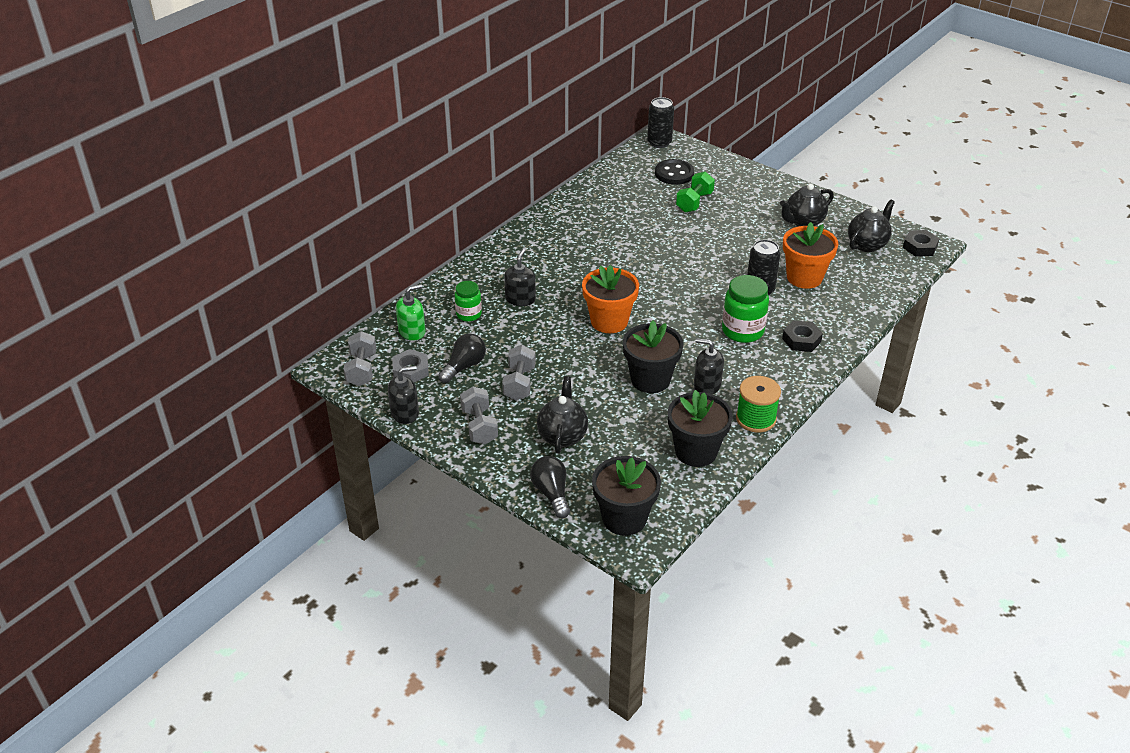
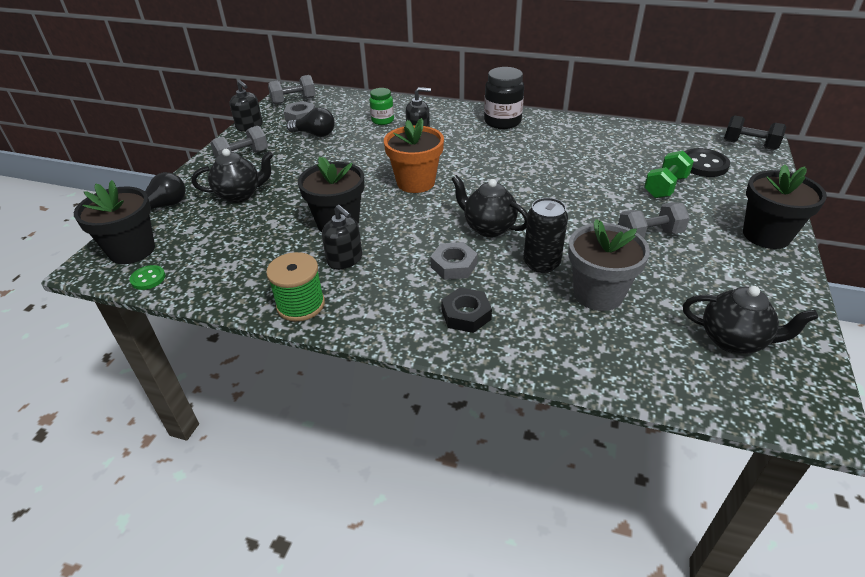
camera: 70 degrees right, 0 degrees up
green soap dispenser [396,284,426,341] -> none
grey dumbbell [502,345,536,401] -> grey dumbbell moved to [618,202,690,238]
black can [647,97,674,148] -> black dumbbell [724,115,787,150]
black flower pot [668,390,733,467] -> black flower pot moved to [743,164,827,249]
green dumbbell [676,172,715,213] -> green dumbbell turned 60 degrees counterclockwise [644,150,694,198]
black soap dispenser [694,338,724,394] -> black soap dispenser turned 135 degrees clockwise [322,205,362,269]
green jar [722,275,769,343] -> grey nut [430,242,478,280]
black teapot [780,183,834,226] -> black teapot moved to [451,175,528,237]
orange flower pot [783,222,838,289] -> grey flower pot [568,219,650,311]
black nut [903,230,940,257] -> none
none -> green button [130,265,166,290]
none -> black jar [484,67,524,129]

